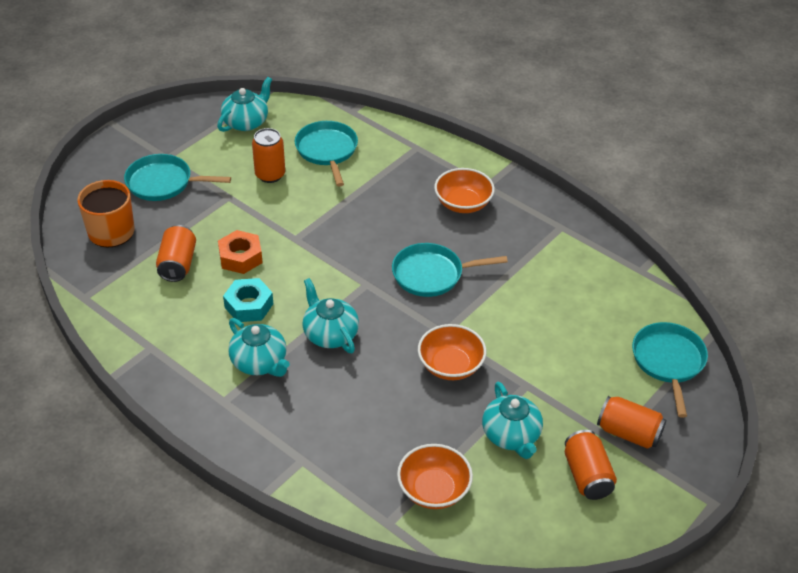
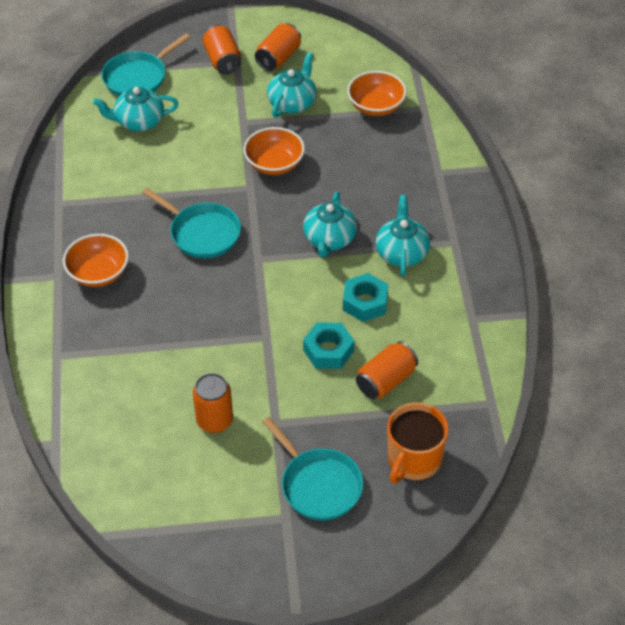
camera: 135 degrees left, 5 degrees up
turquoise teapot [217,77,272,132] -> turquoise teapot moved to [93,87,179,131]
orange nut [218,230,263,274] -> turquoise nut [303,322,354,369]
turquoise pan [295,121,358,186] -> none

